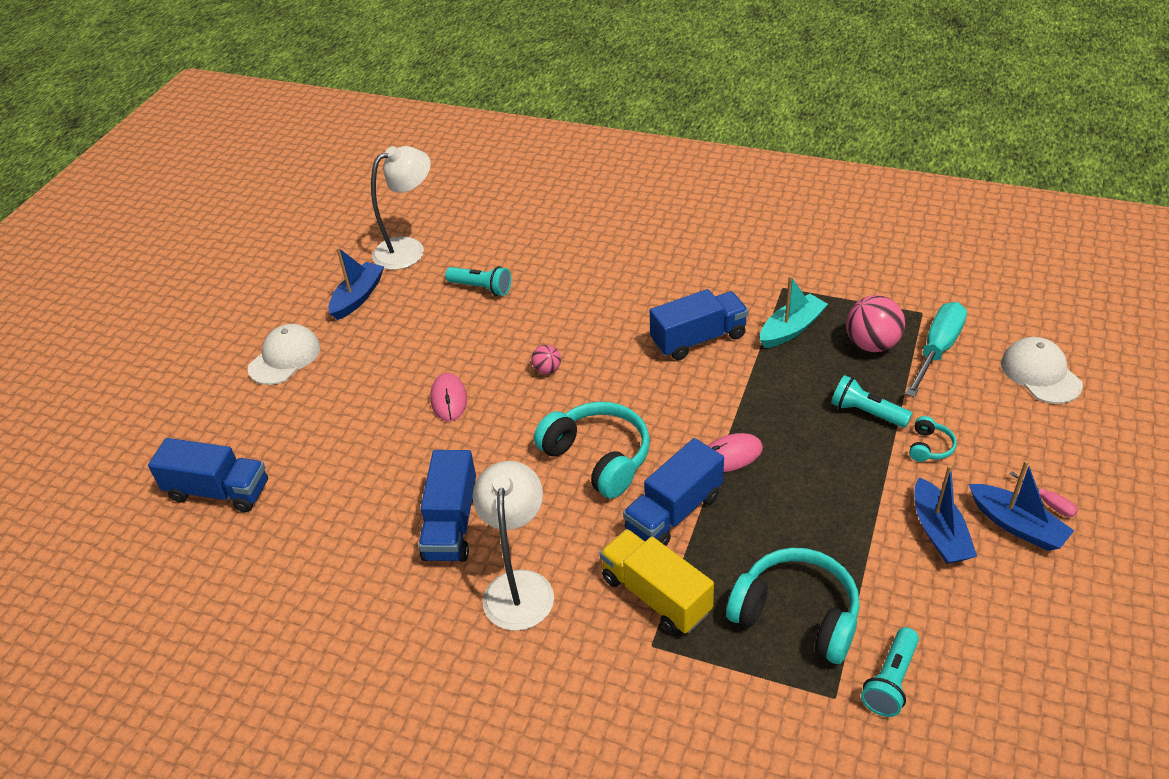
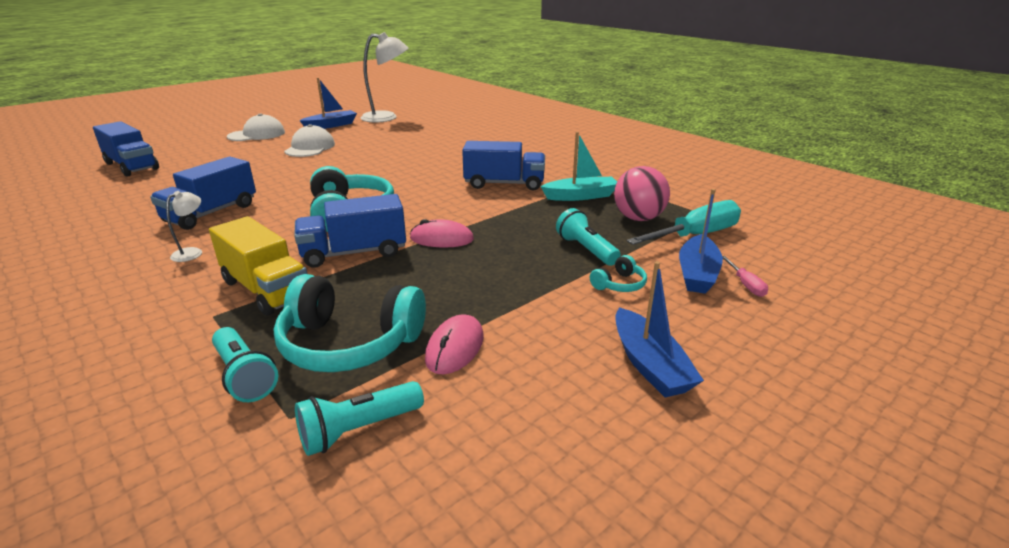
camera: 25 degrees right, 15 degrees down
pink mouse [430,373,467,421] -> pink mouse moved to [425,314,484,374]
turquoise flashlight [445,266,511,296] -> turquoise flashlight moved to [212,327,278,402]
white lamp [473,461,554,631] -> white lamp [166,191,202,262], size x0.45
pink ball [531,345,561,374] -> none
yellow truck [600,529,714,634] -> yellow truck turned 150 degrees clockwise [209,216,307,316]
turquoise headphones [726,548,860,664] -> turquoise headphones turned 135 degrees clockwise [274,274,426,372]
blue boat [914,465,977,564] -> blue boat moved to [679,189,723,294]
white cap [1001,337,1083,404] -> white cap moved to [284,124,335,157]
pink screwdriver [1009,471,1078,517] -> pink screwdriver moved to [722,256,768,297]

